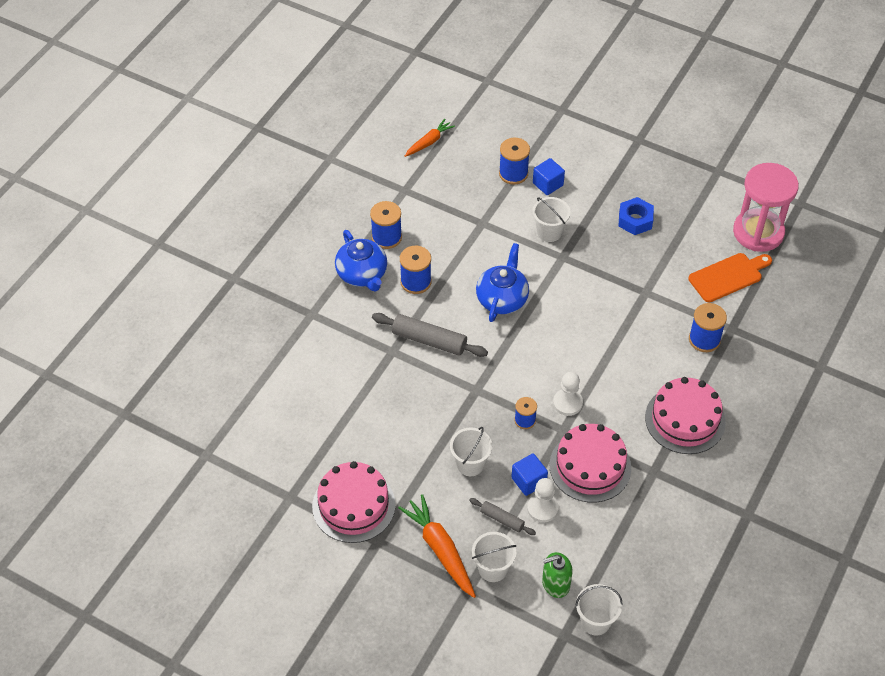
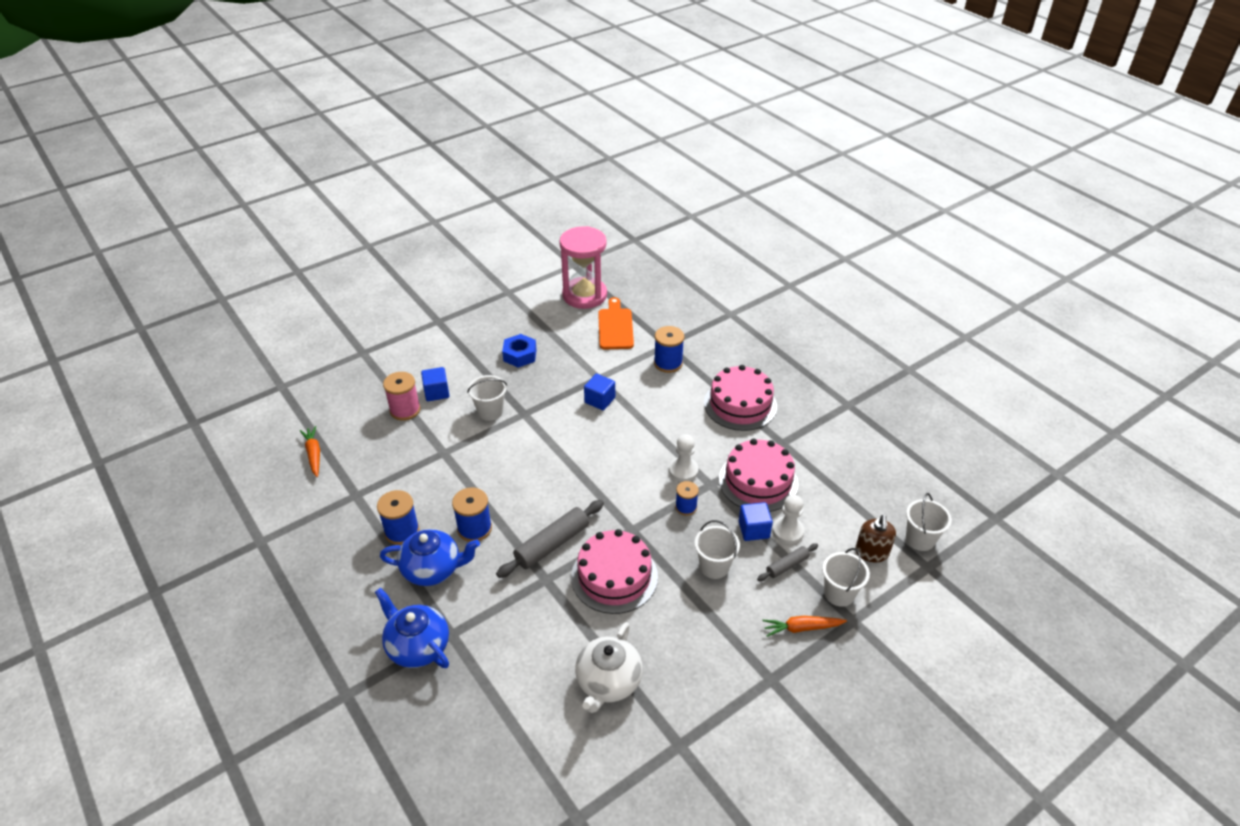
camera: 65 degrees left, 10 degrees down
pink cake [312,461,395,543] -> pink cake moved to [571,529,658,614]
orange carrot [398,494,476,598] -> orange carrot [763,616,847,637], size x0.62
blue teapot [476,243,529,322] -> blue teapot moved to [375,588,449,668]
blue spool [499,138,530,185] -> pink spool [383,372,421,421]
green soap dispenser [542,552,573,598] -> brown soap dispenser [855,515,896,562]
none -> white teapot [575,622,643,713]
none -> blue cube [584,374,615,410]

